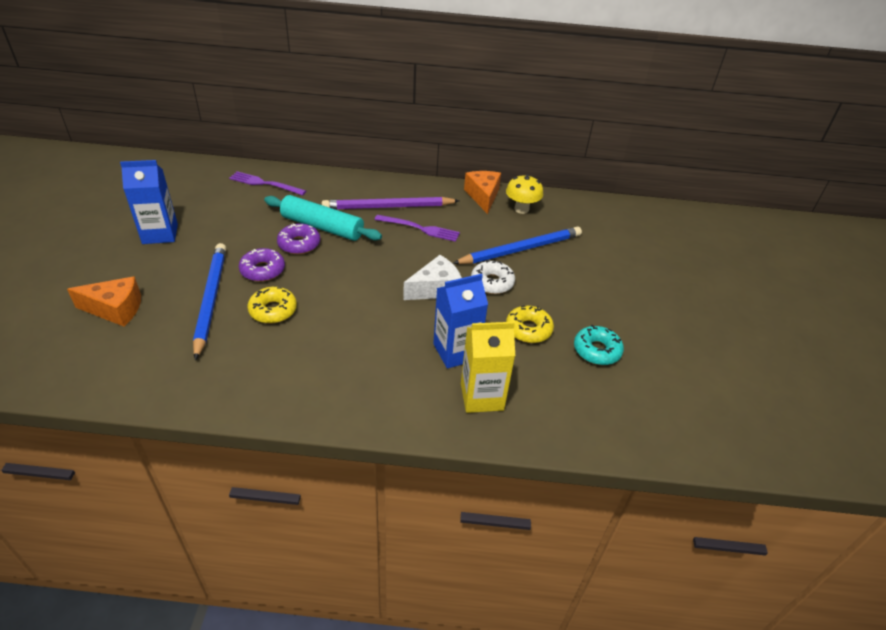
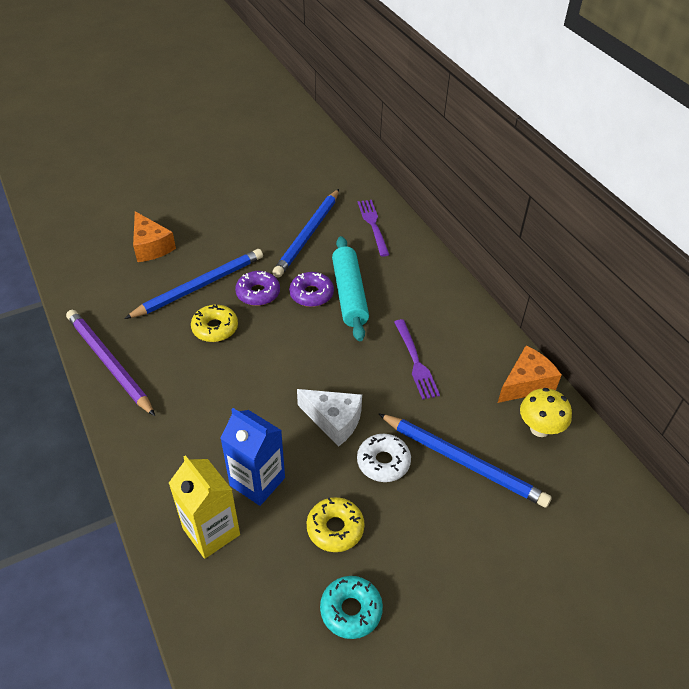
camera: 60 degrees right, 5 degrees up
blue carton [120,160,178,244] -> none
purple pencil [322,197,459,210] -> purple pencil moved to [66,310,155,416]
none -> blue pencil [272,189,339,278]

